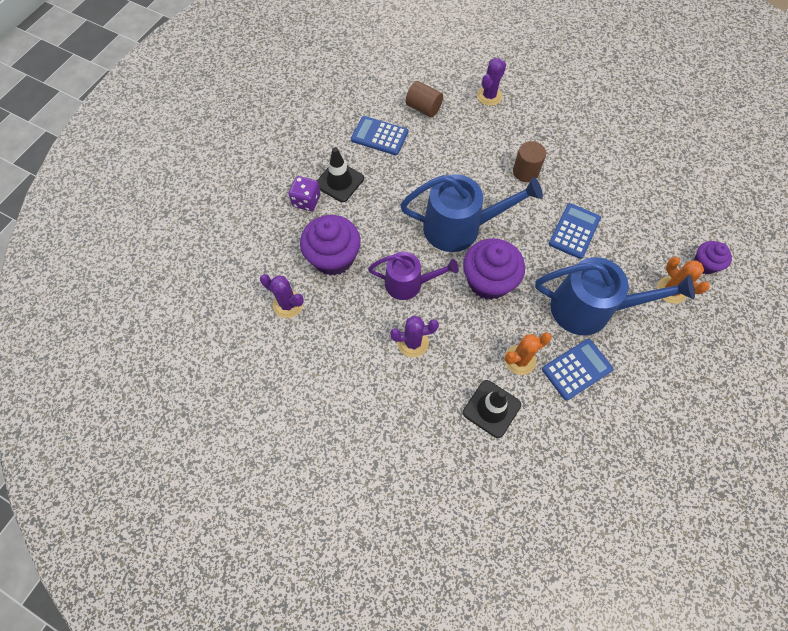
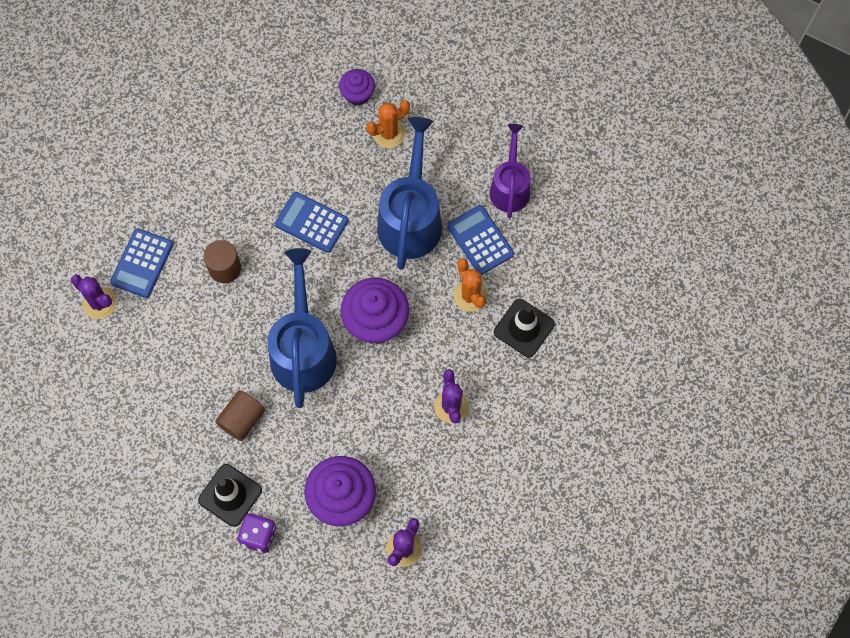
camera: 90 degrees left, 5 degrees up
blue calculator [351,116,408,155] -> blue calculator moved to [110,228,173,298]
purple watering can [368,252,459,300] -> purple watering can moved to [490,124,530,218]
brown cylinder [406,81,443,117] -> brown cylinder moved to [215,390,265,441]

